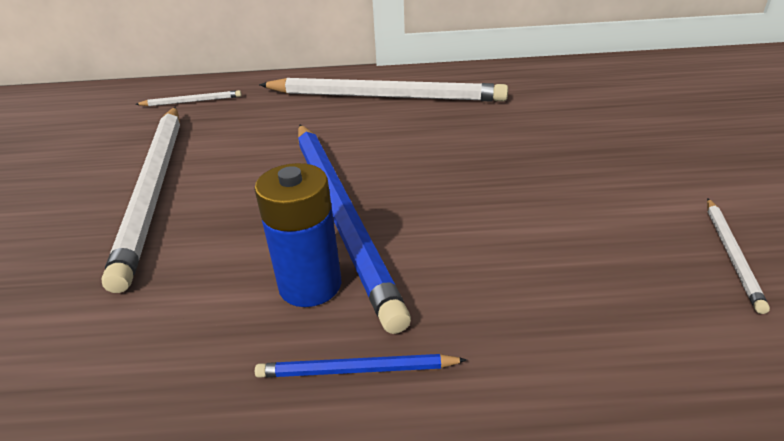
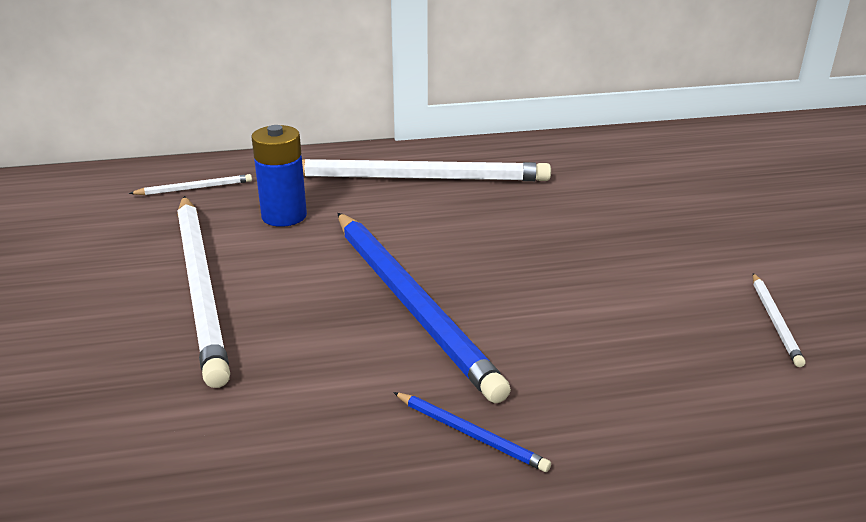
camera: 10 degrees left, 5 degrees down
blue battery [254,163,341,307] -> blue battery moved to [251,125,307,227]
blue pencil [255,354,467,378] -> blue pencil turned 135 degrees counterclockwise [393,392,551,472]

